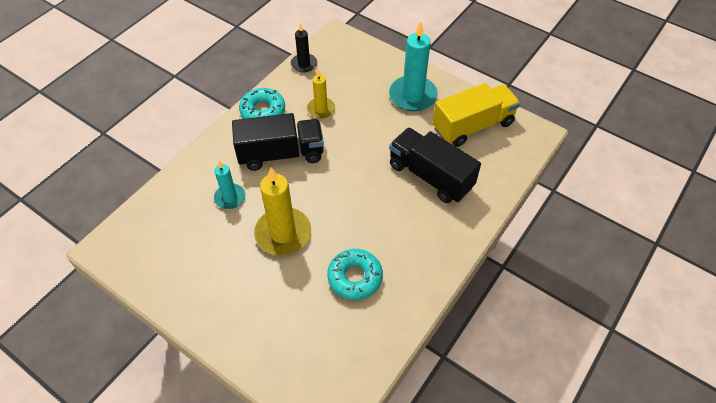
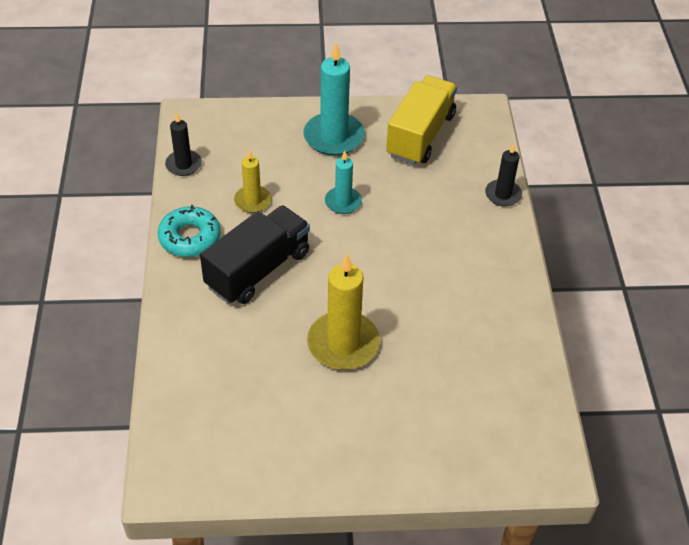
camera: 40 degrees left, 5 degrees down
turquoise candle [214,161,245,209] -> turquoise candle moved to [325,151,362,214]
turquoise donut [327,249,383,300] -> none
black truck [389,127,481,203] -> none
none -> black candle [485,143,522,207]

